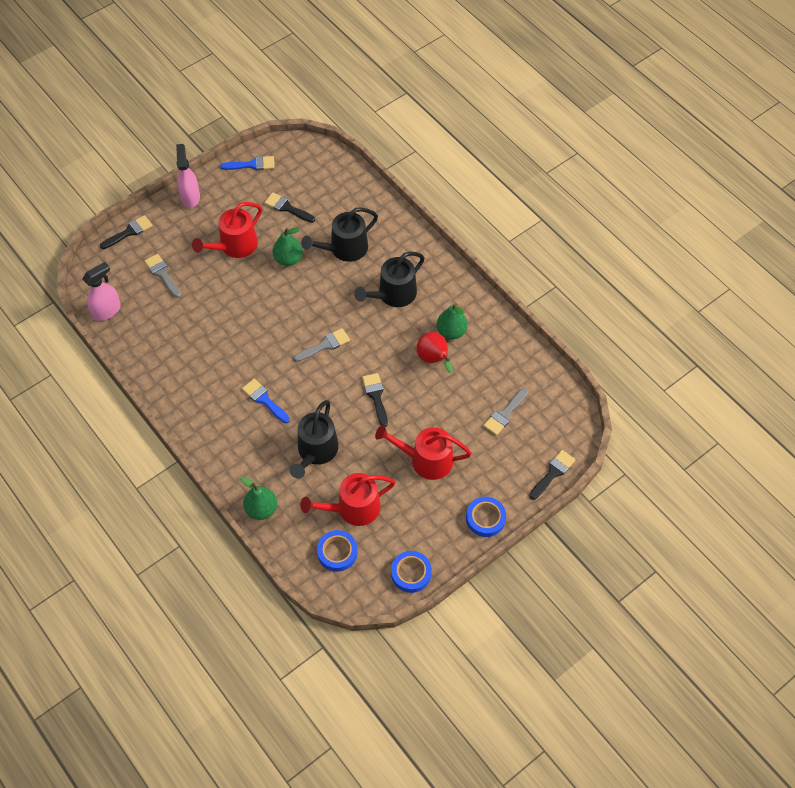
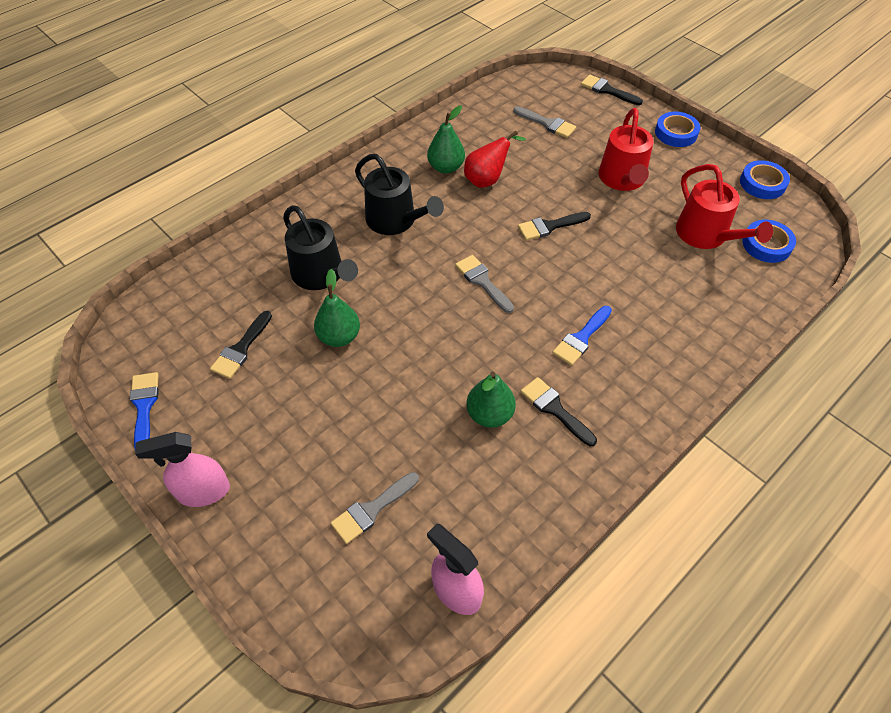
camera: 95 degrees left, 5 degrees down
black brush [100,215,153,249] -> black brush moved to [521,377,597,446]
red watering can [192,202,262,258] -> none
green pear [240,477,277,520] -> green pear moved to [466,372,516,428]
black watering can [290,400,339,479] -> none

